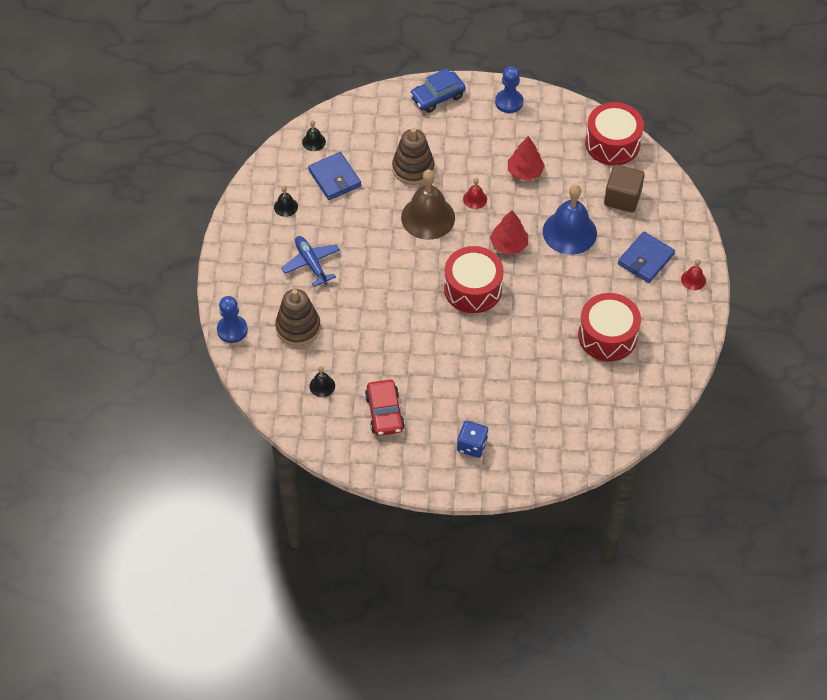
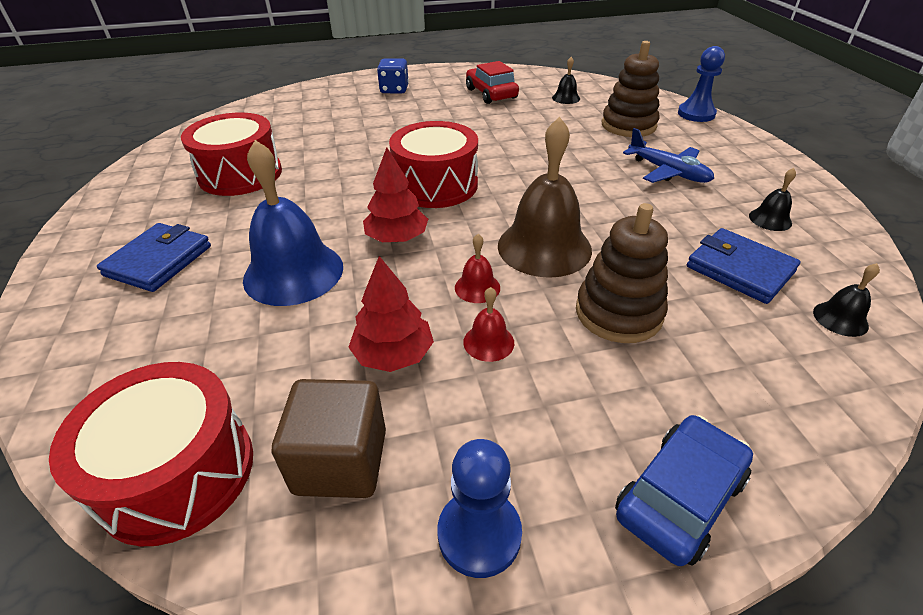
camera: 165 degrees right, 15 degrees down
brown cube [604,165,645,212] -> brown cube moved to [272,379,386,498]
red bell [681,259,706,290] -> red bell moved to [463,287,514,362]

